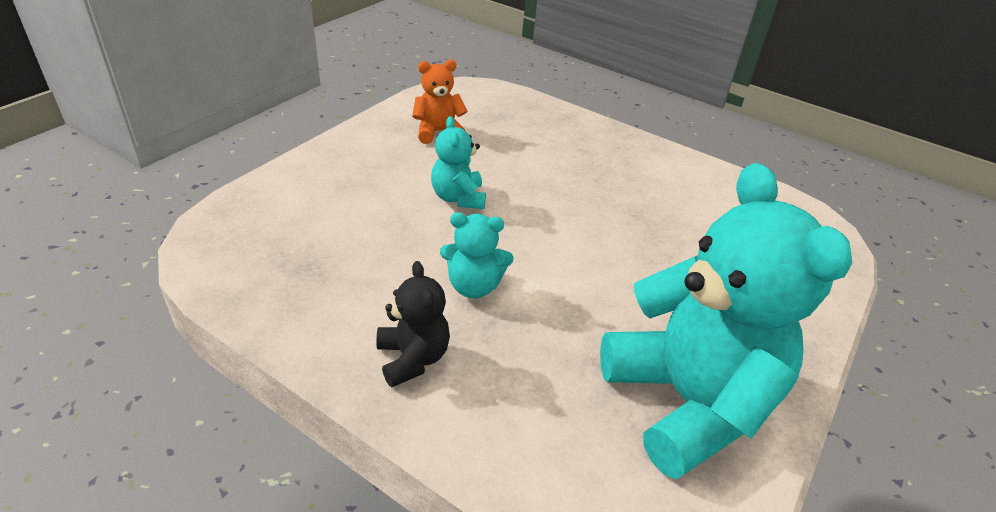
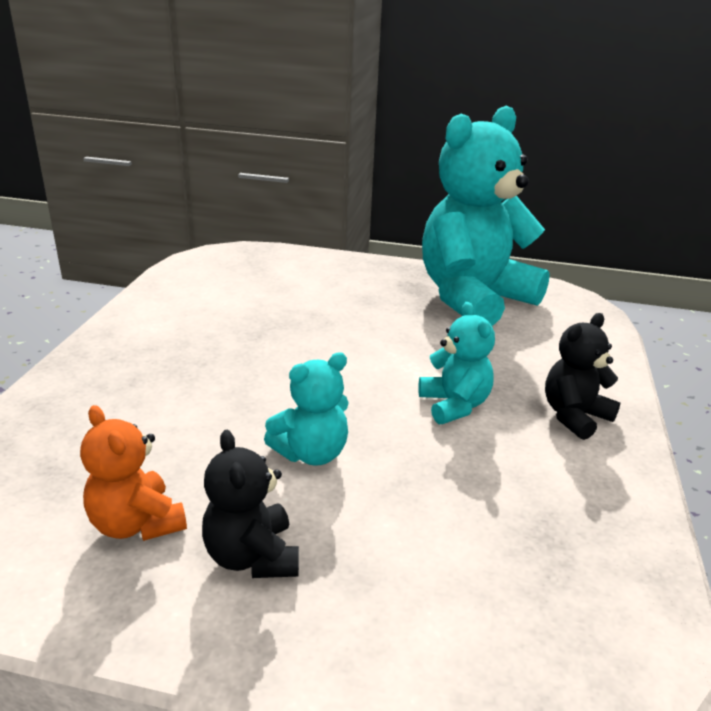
camera: 110 degrees left, 10 degrees down
none -> black teddy bear [202,430,299,578]

